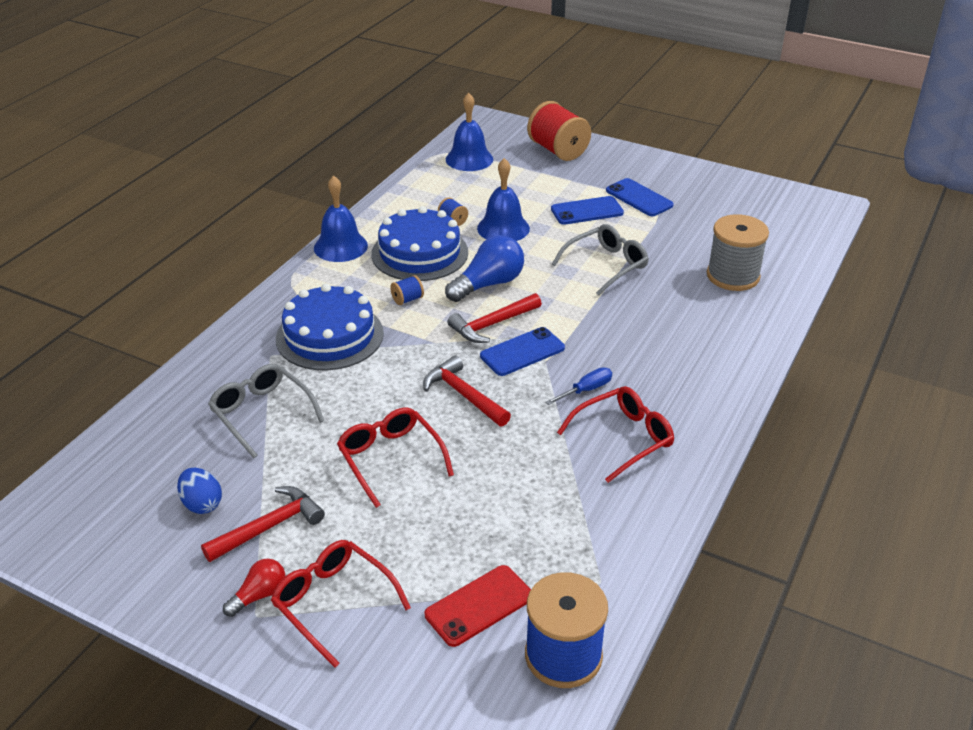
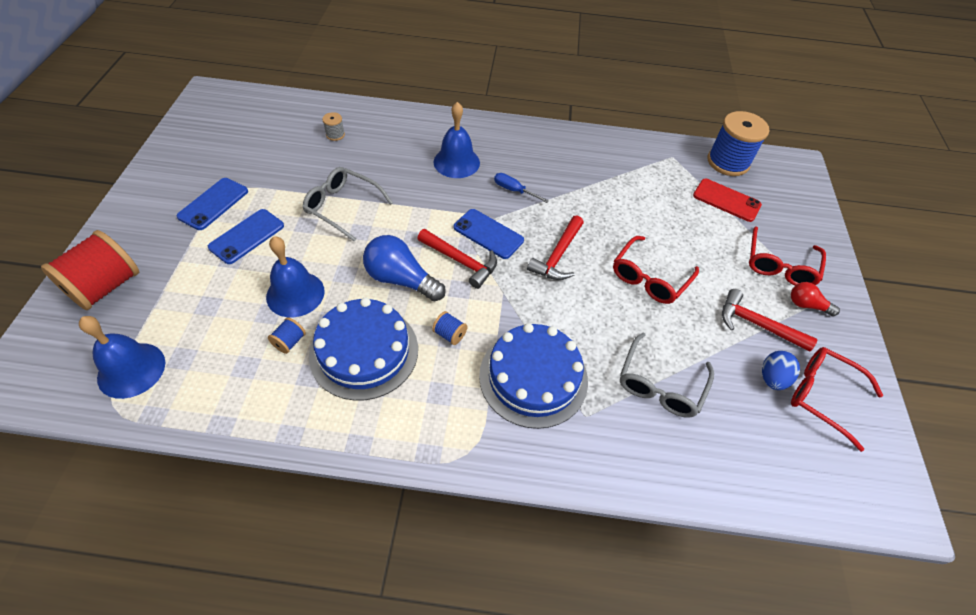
camera: 115 degrees left, 15 degrees up
blue bell [314,176,368,262] -> blue bell moved to [433,102,480,178]
blue phone [551,196,624,225] -> blue phone turned 75 degrees clockwise [208,209,284,264]
red glasses [557,386,674,483] -> red glasses moved to [791,347,883,452]
grey spool [707,214,769,291] -> grey spool [322,112,345,141], size x0.44

